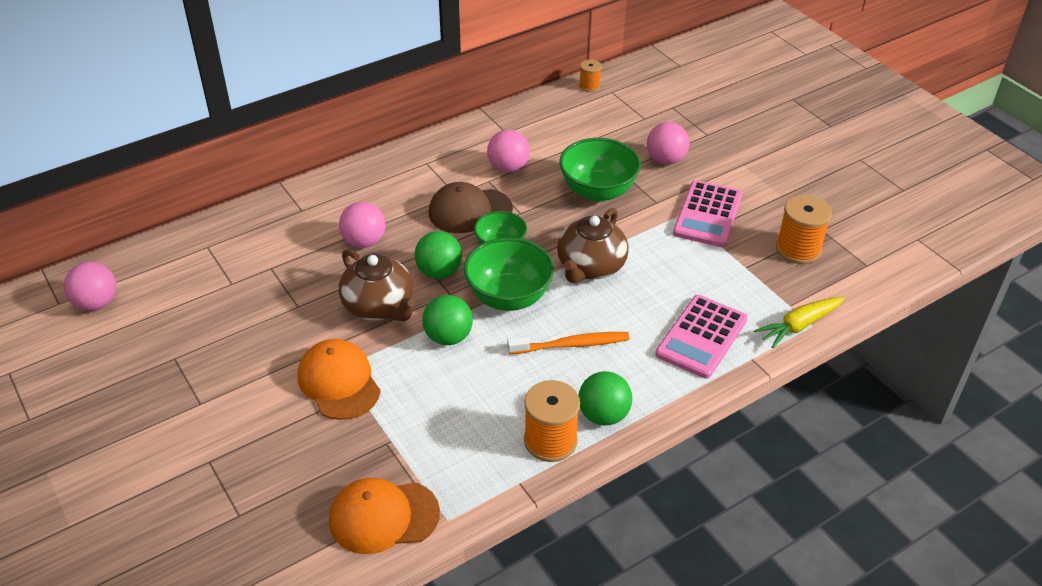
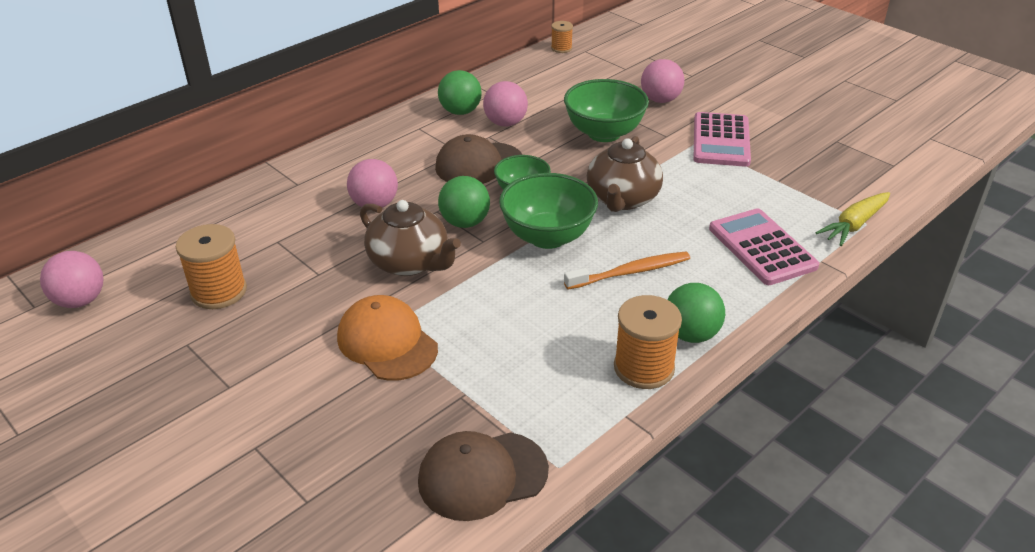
camera: 10 degrees left, 5 degrees down
orange cap [329,478,440,554] -> brown cap [418,431,549,521]
green ball [422,295,473,345] -> green ball moved to [438,70,482,115]
pink calculator [655,295,747,379] -> pink calculator turned 135 degrees clockwise [709,208,819,285]
orange spool [776,195,832,264] -> orange spool moved to [176,224,247,309]

